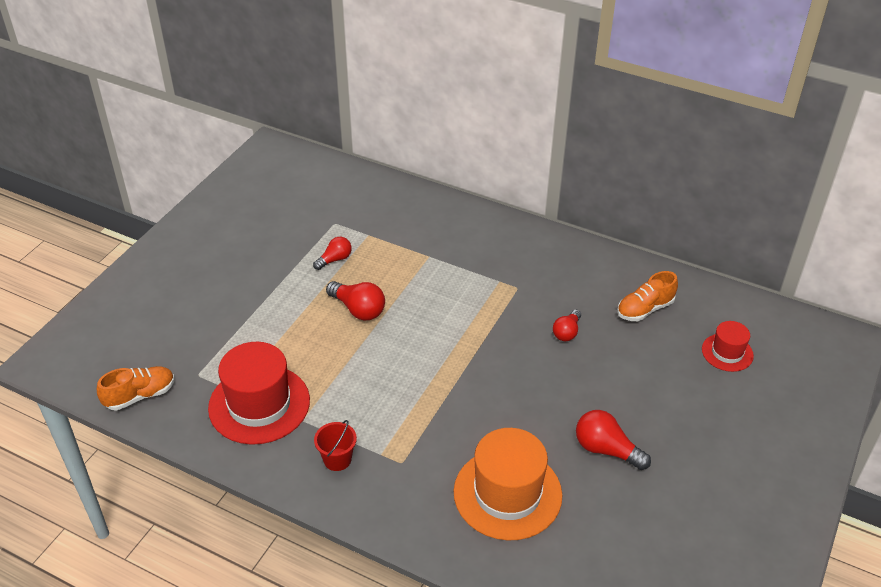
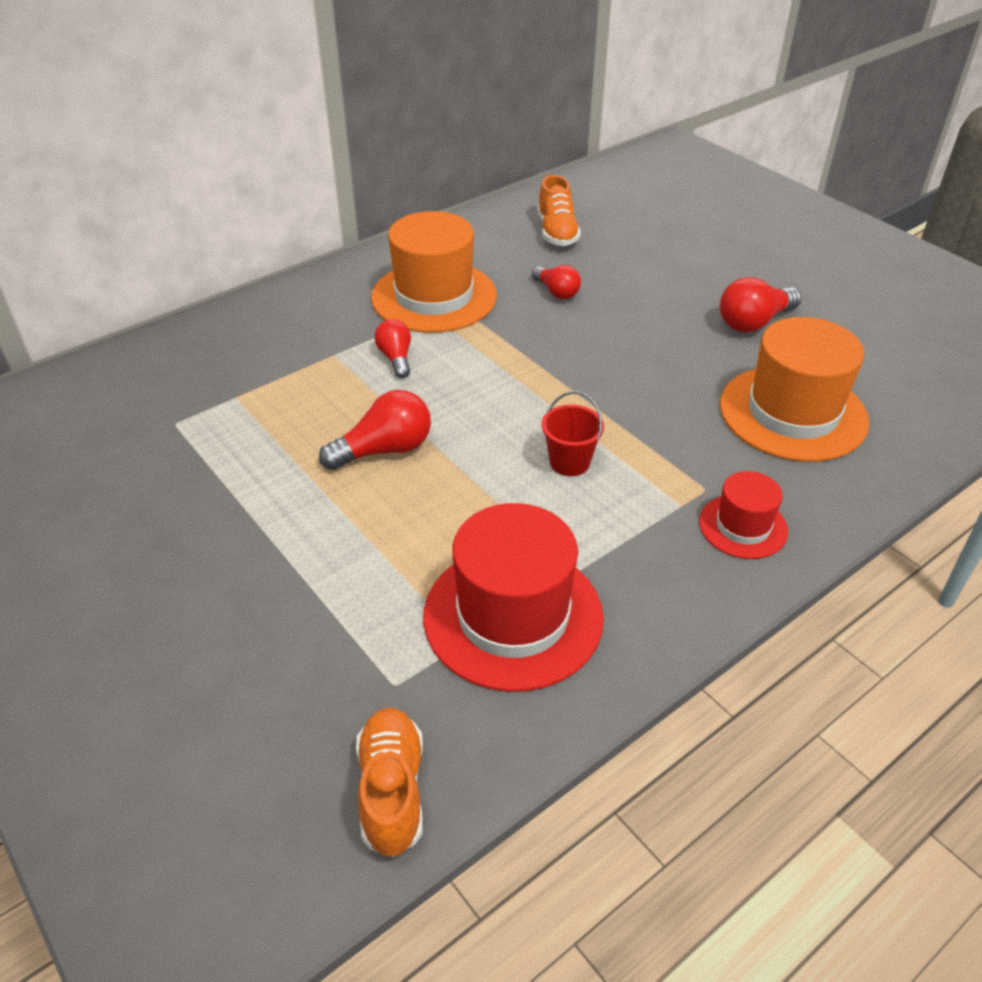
camera: 65 degrees left, 0 degrees up
red light bulb [313,237,352,270] -> red light bulb moved to [374,319,411,378]
red bucket [314,420,357,471] -> red bucket moved to [542,392,604,476]
red hat [702,321,754,372] -> red hat moved to [699,471,788,559]
none -> orange hat [371,211,497,333]

